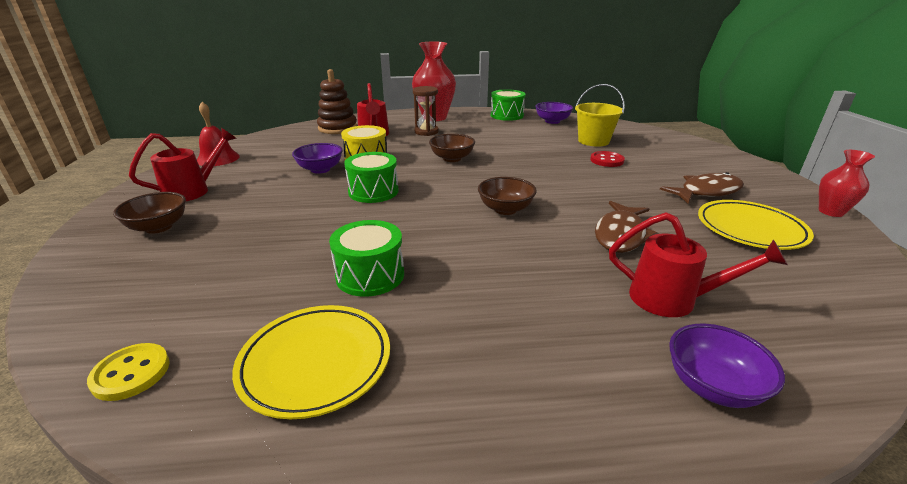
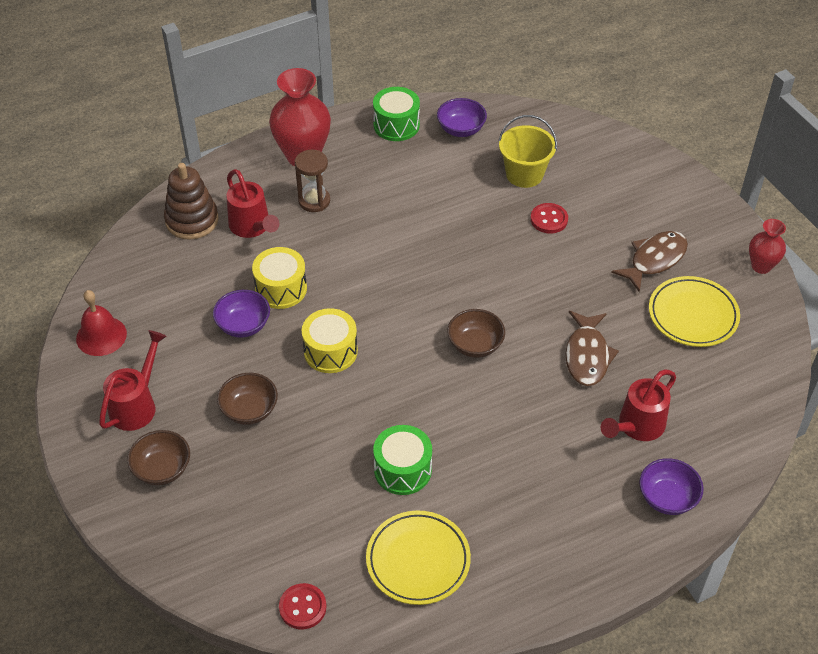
camera: 20 degrees left, 20 degrees up
yellow button [87,343,170,401] -> red button [279,583,326,629]
green drum [344,152,399,203] -> yellow drum [302,308,358,373]
brown bowl [429,134,475,162] -> brown bowl moved to [217,373,278,425]
red watering can [609,212,788,317] -> red watering can turned 135 degrees clockwise [601,370,676,441]

